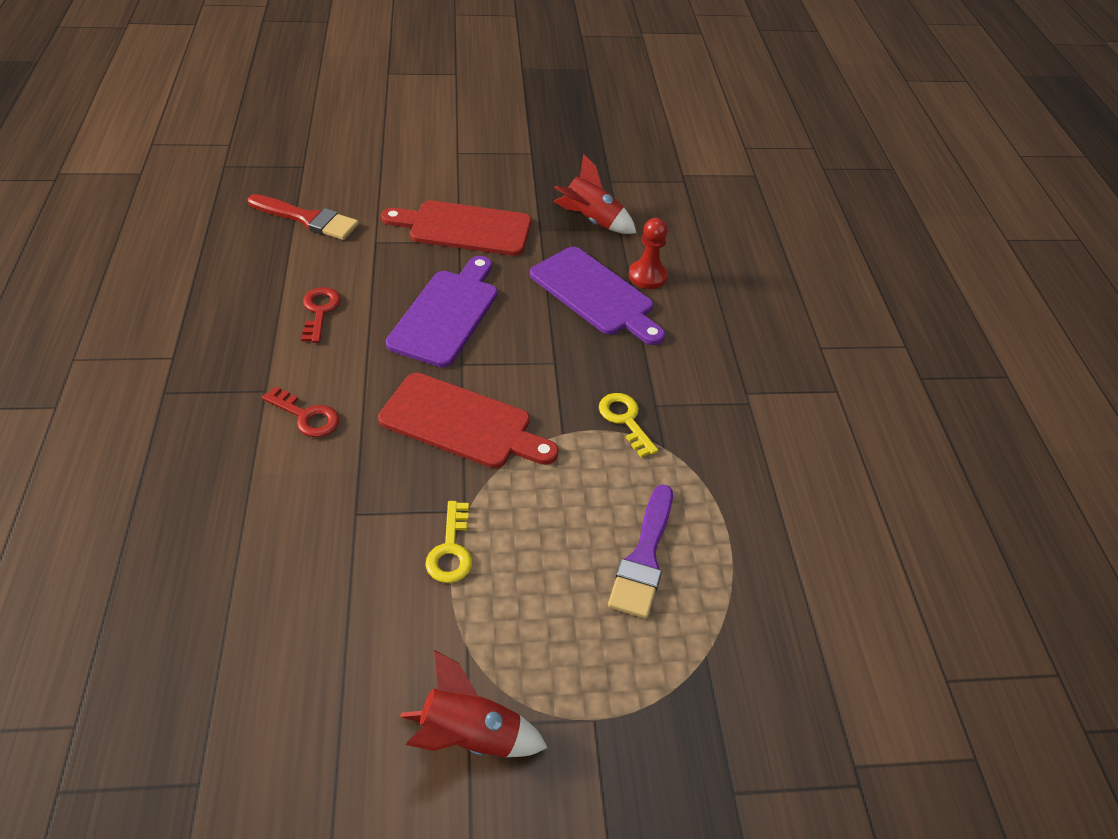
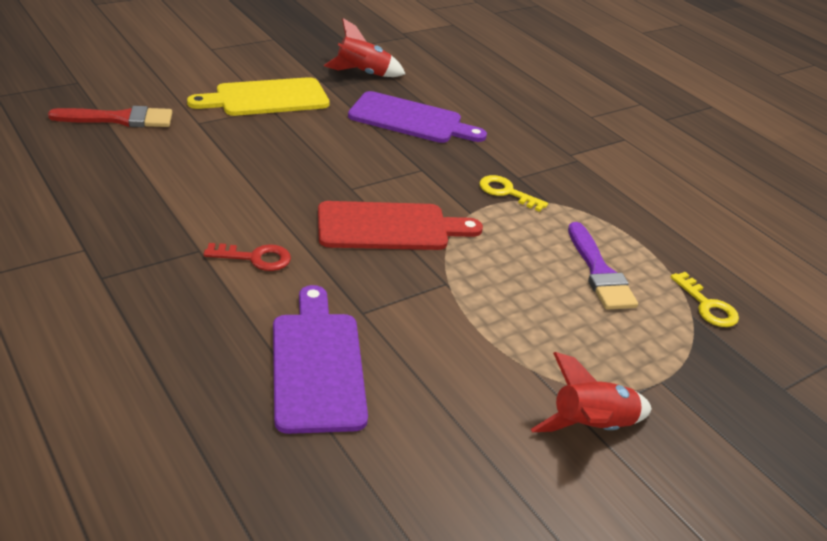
camera: 30 degrees left, 10 degrees down
red key [301,287,341,343] -> none
red cutting board [381,200,531,256] -> yellow cutting board [187,77,330,116]
purple cutting board [386,256,497,368] -> purple cutting board moved to [273,285,368,434]
yellow key [425,501,472,583] -> yellow key moved to [671,272,739,327]
red pawn [629,218,668,289] -> none

